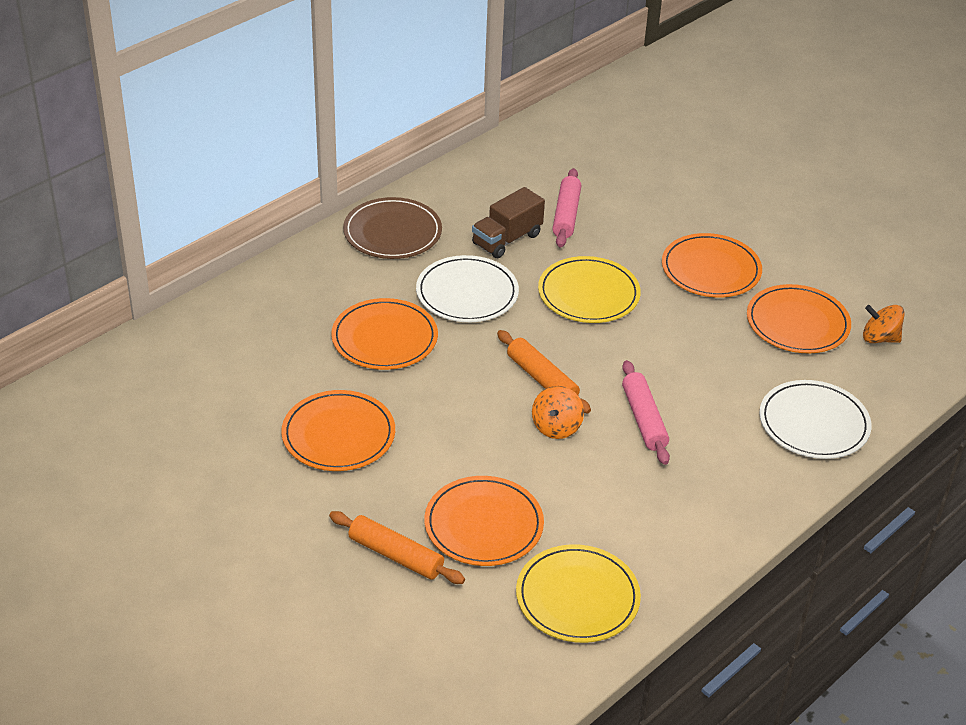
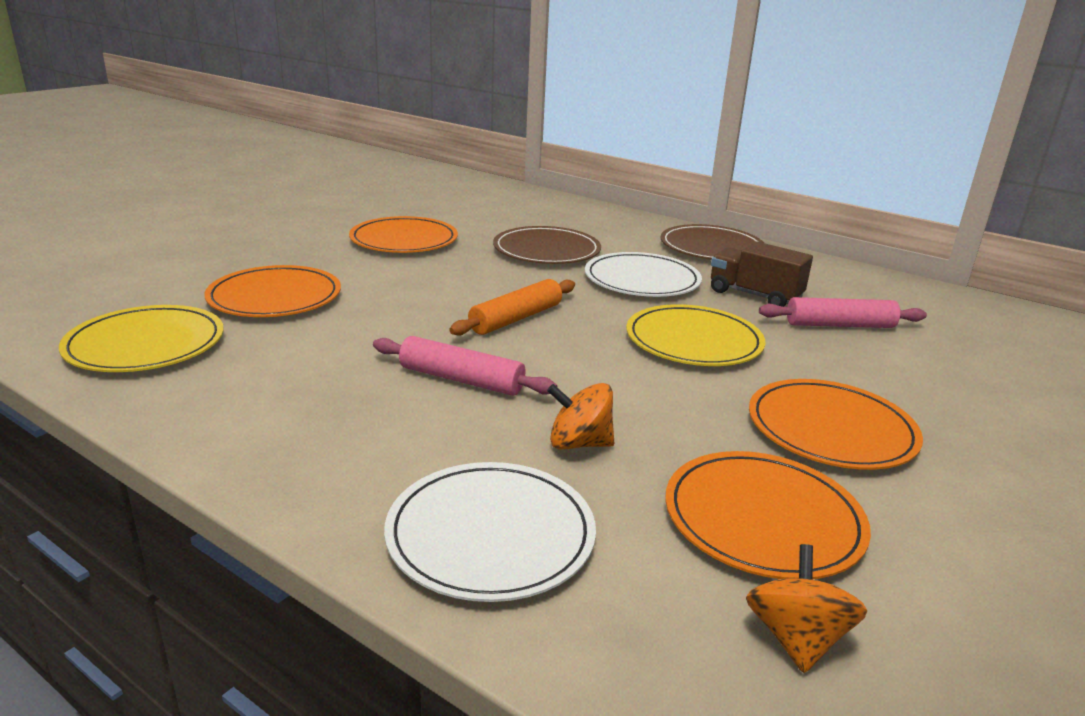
camera: 80 degrees right, 15 degrees down
orange rolling pin [329,511,465,584] -> none
orange plate [331,298,438,370] -> brown plate [493,226,601,264]
orange spinning top [532,386,584,439] -> orange spinning top moved to [547,383,614,449]
pink rolling pin [622,360,670,465] -> pink rolling pin turned 45 degrees clockwise [373,336,557,396]

